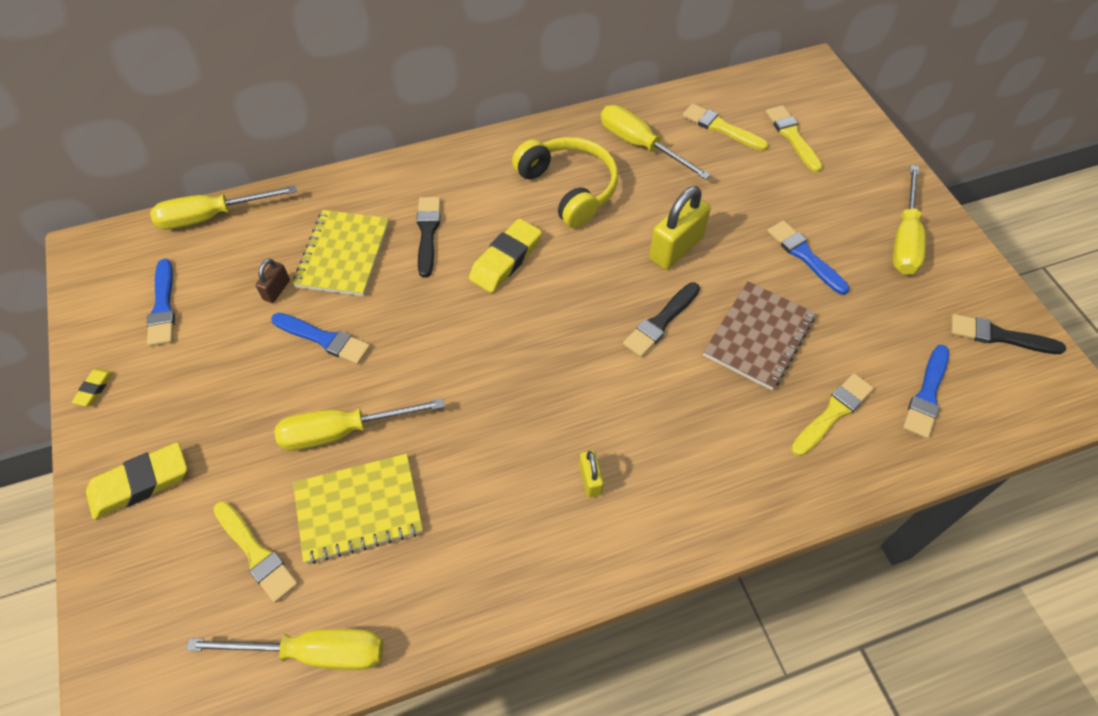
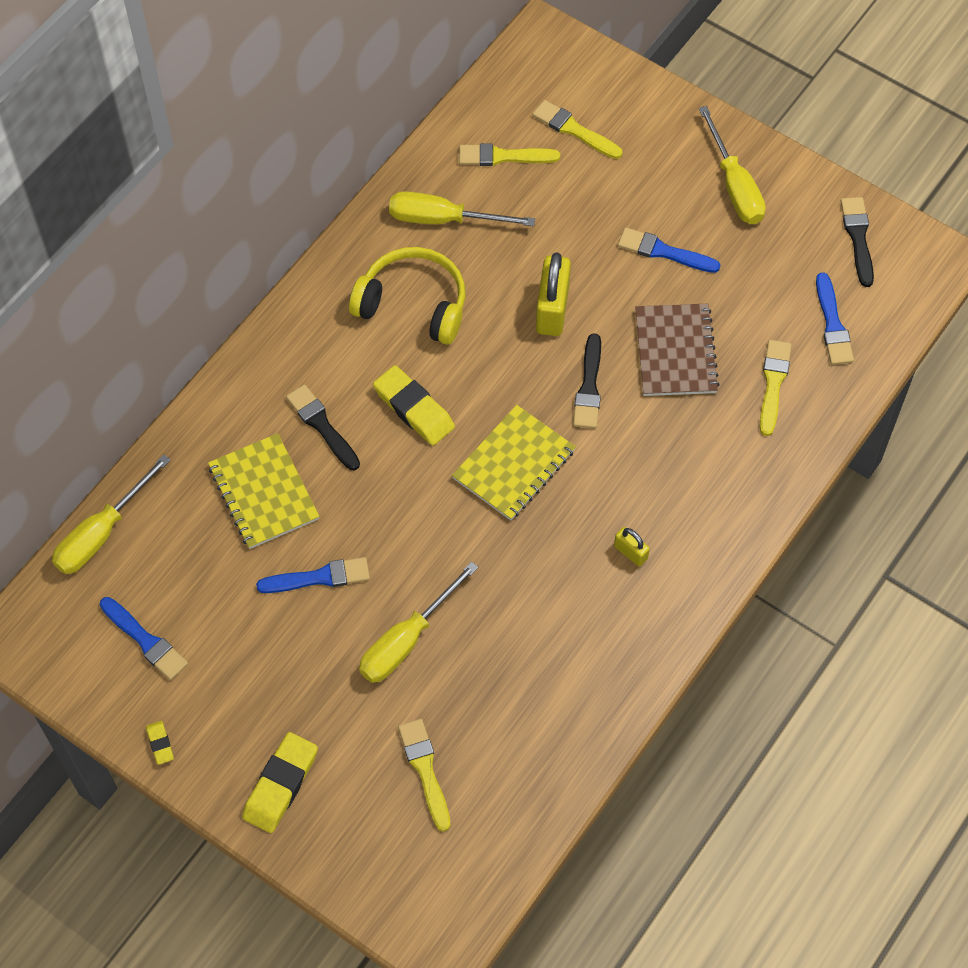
camera: 35 degrees left, 5 degrees up
yellow screwdriver [186,629,383,670] -> none
yellow brush [213,501,298,603] -> yellow brush turned 120 degrees counterclockwise [398,719,450,831]
brown padlock [256,259,290,303] -> none
yellow notebook [293,453,423,564] -> yellow notebook moved to [452,405,576,520]
yellow eraser [469,218,542,293] -> yellow eraser turned 45 degrees counterclockwise [373,365,455,446]
black brush [951,314,1066,354] -> black brush turned 105 degrees clockwise [841,197,874,287]

